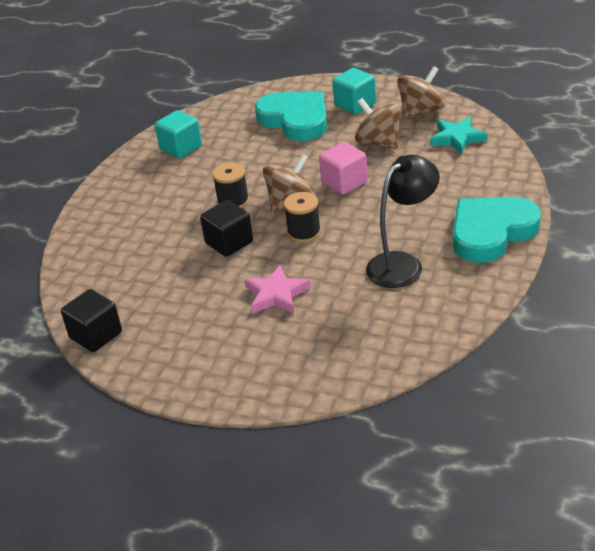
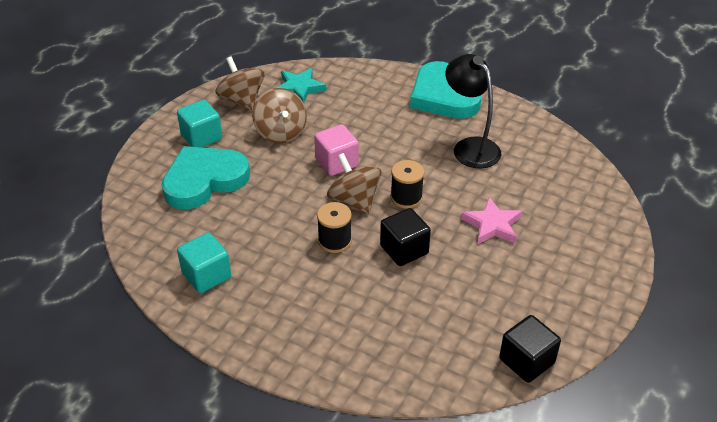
camera: 85 degrees left, 5 degrees up
brown spinning top [355,98,401,149] -> brown spinning top turned 75 degrees counterclockwise [252,88,307,143]

